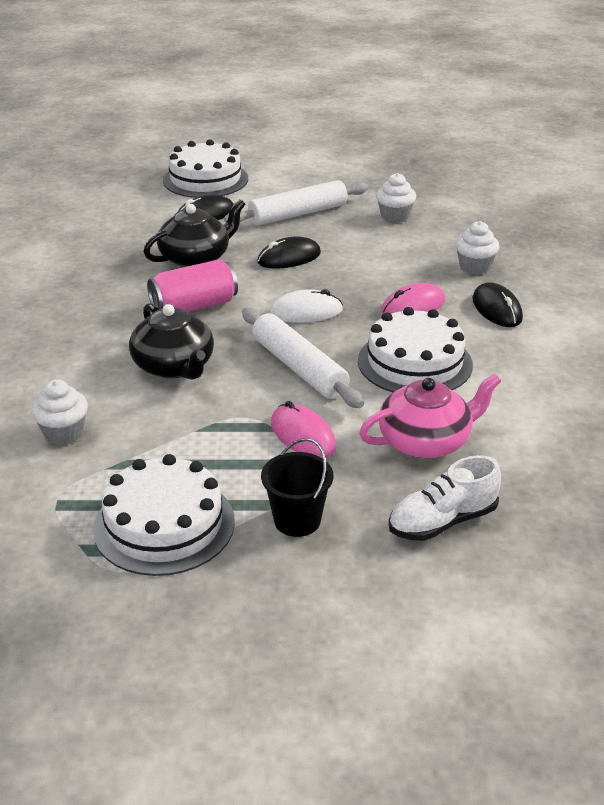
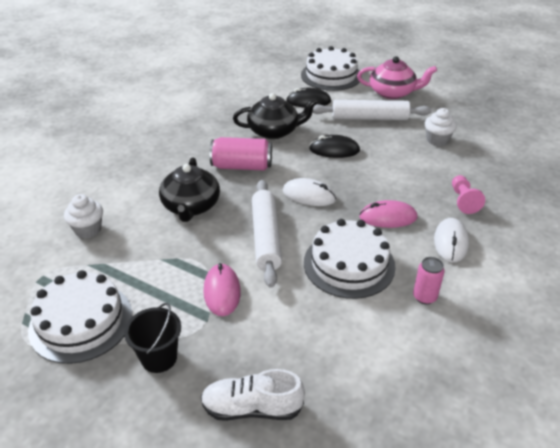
camera: 30 degrees right, 5 degrees up
pink teapot [359,374,501,458] -> pink teapot moved to [357,56,437,99]
white cupcake [455,221,499,275] -> pink pawn [452,175,485,214]
black mouse [472,282,523,327] -> white mouse [434,218,469,262]
none -> pink can [413,257,445,305]

